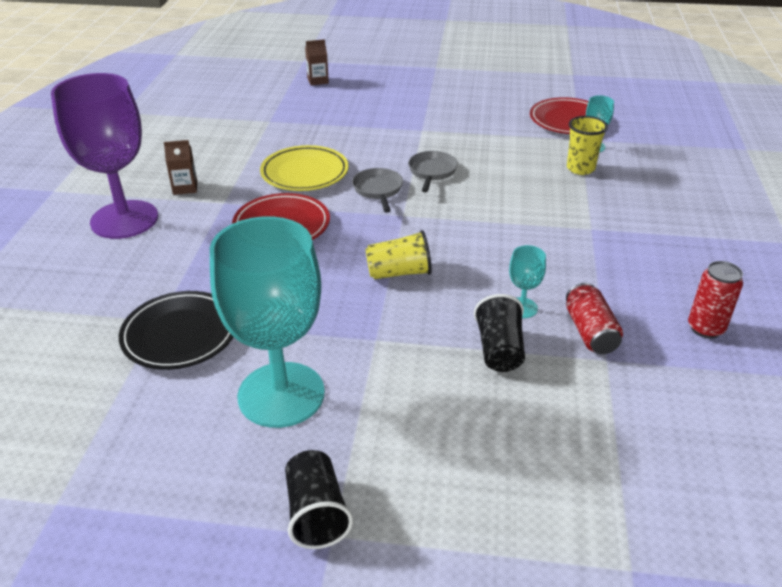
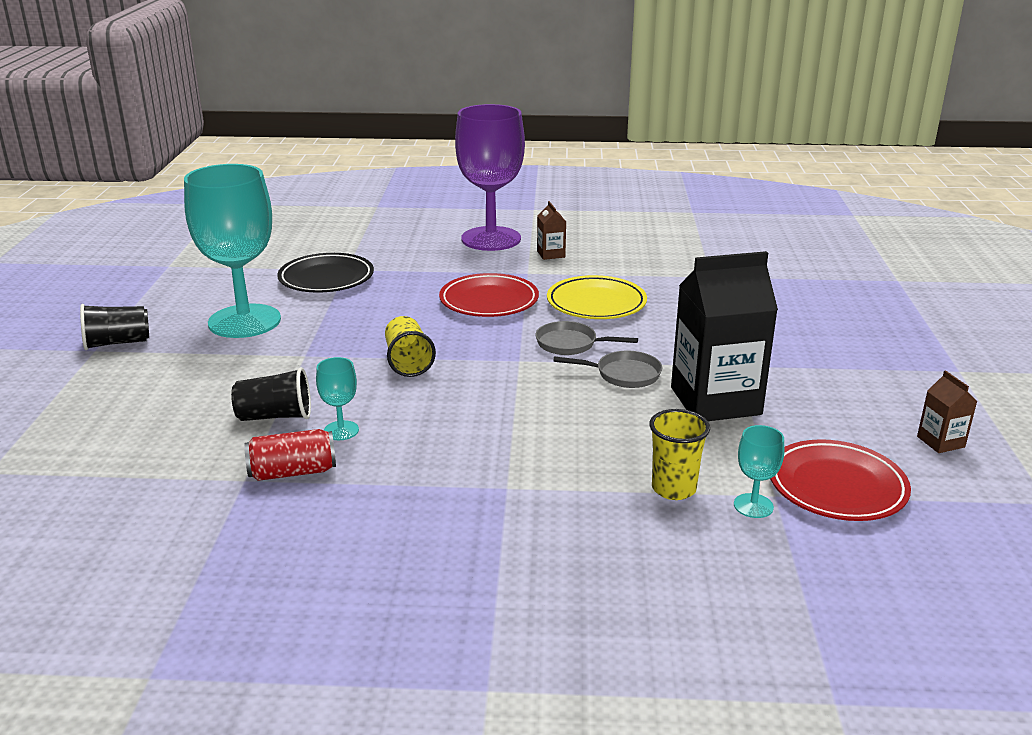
camera: 85 degrees right, 10 degrees down
brown carton [305,39,329,86] -> brown carton moved to [917,370,977,453]
grey pan [352,168,403,213] -> grey pan turned 150 degrees counterclockwise [535,321,638,355]
red can [688,261,743,339] -> none
none -> black carton [671,251,778,421]

